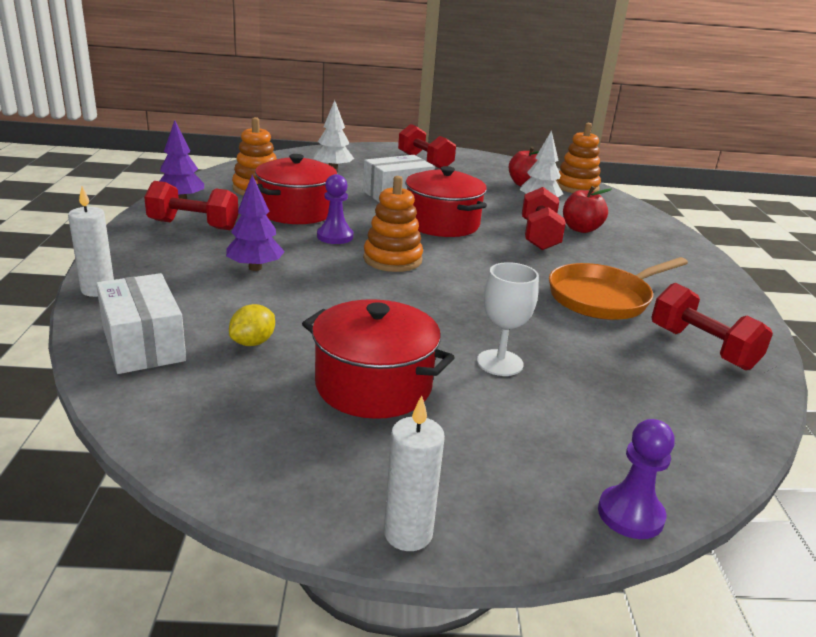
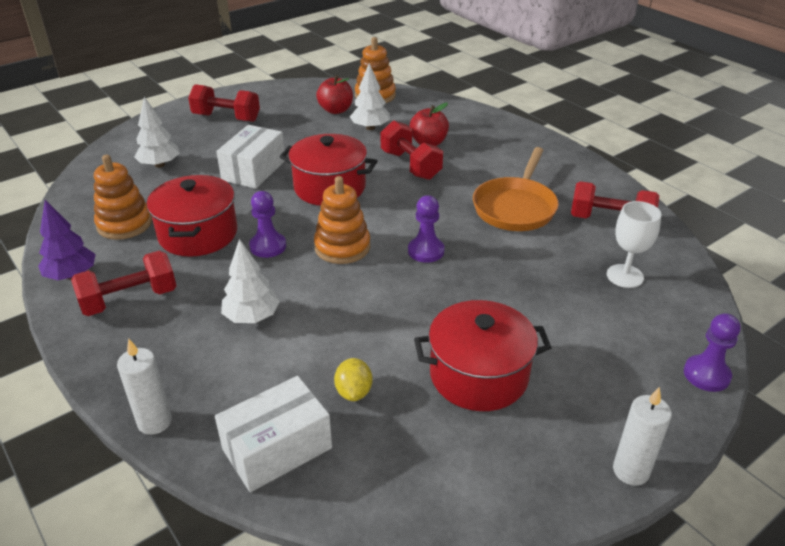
camera: 35 degrees left, 10 degrees up
white box [96,273,186,374] -> white box turned 60 degrees counterclockwise [215,376,332,492]
purple tree [226,175,285,271] -> white tree [221,239,280,323]
white goblet [477,262,539,376] -> white goblet moved to [607,201,661,288]
none -> purple pawn [408,195,445,263]

